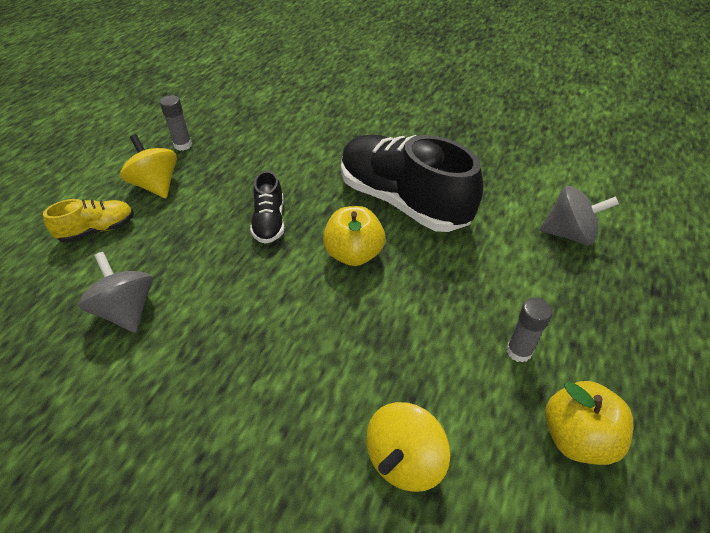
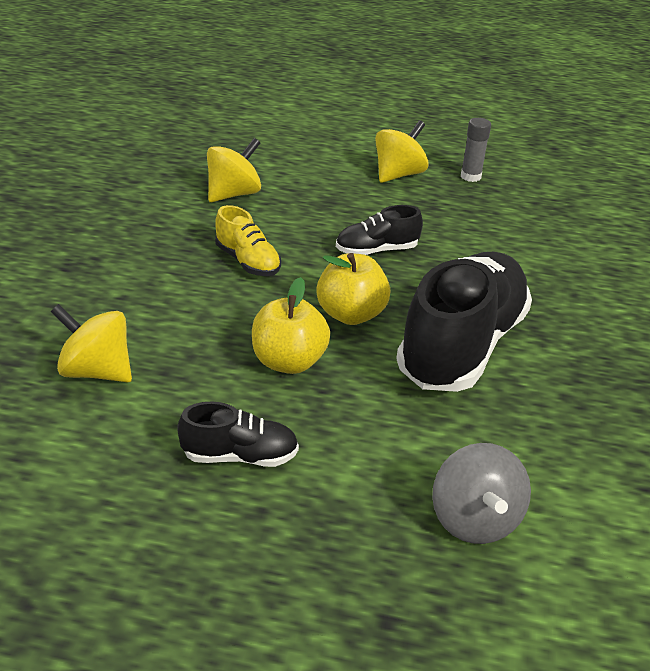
camera: 75 degrees right, 10 degrees down
yellow shoe [43,199,134,243] -> yellow shoe moved to [215,205,281,276]
grey spinning top [78,252,153,333] -> yellow spinning top [207,138,261,202]
grey glue stick [506,298,552,363] -> black shoe [177,402,299,467]
yellow apple [545,381,633,465] -> yellow apple moved to [252,277,330,374]

